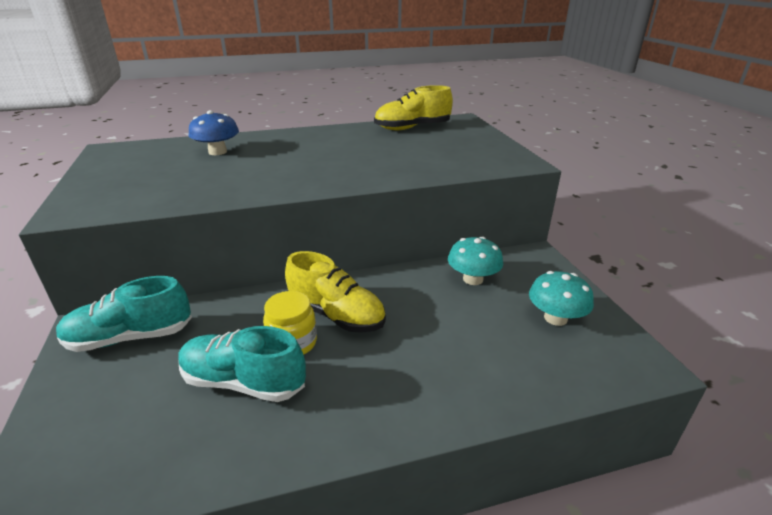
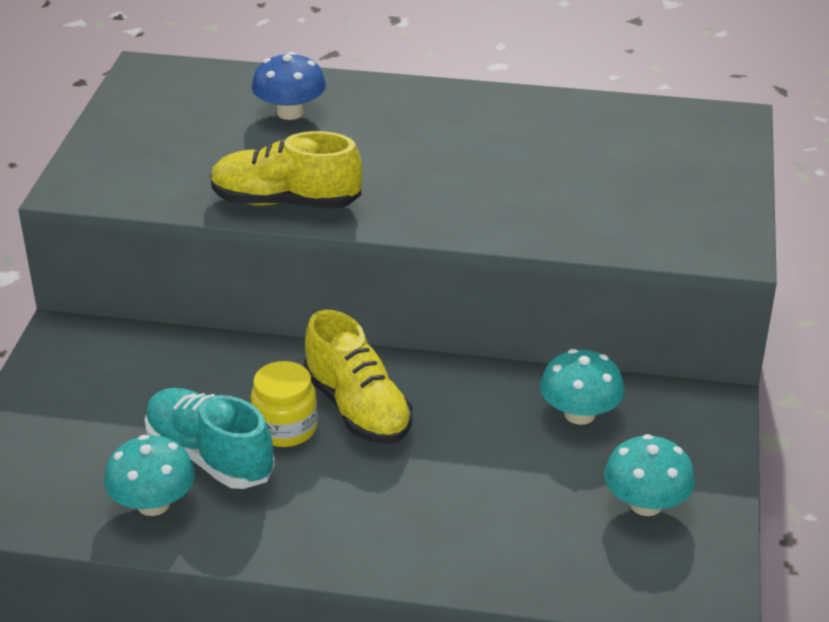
camera: 25 degrees right, 5 degrees up
turquoise shoe [56,276,192,352] -> none
yellow shoe [374,85,453,130] -> yellow shoe moved to [210,131,363,209]
none -> turquoise mushroom [104,435,195,516]

